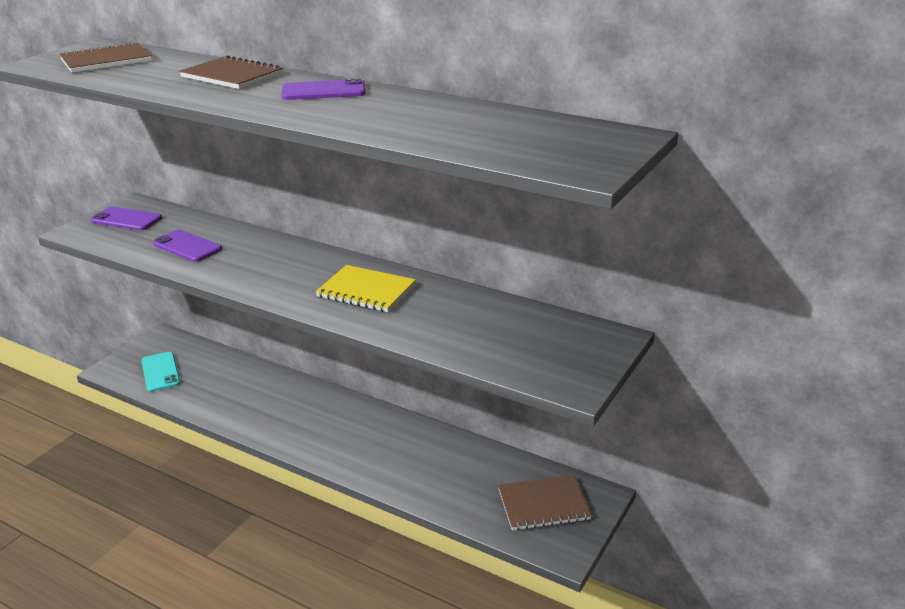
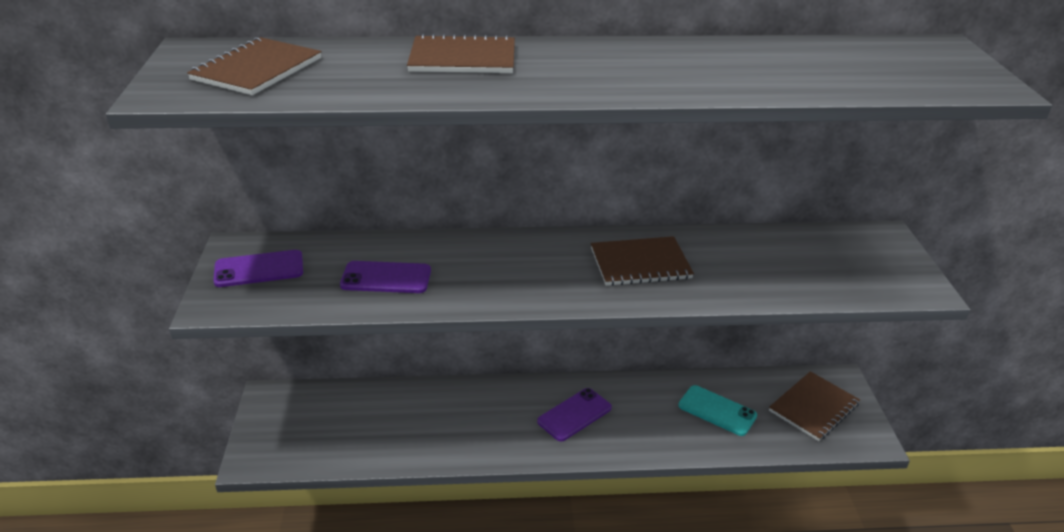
camera: 35 degrees left, 5 degrees up
turquoise phone [141,352,180,392] -> turquoise phone moved to [678,385,757,436]
purple phone [281,78,366,100] -> purple phone moved to [537,388,612,441]
yellow notebook [315,265,416,312] -> brown notebook [591,236,694,286]

